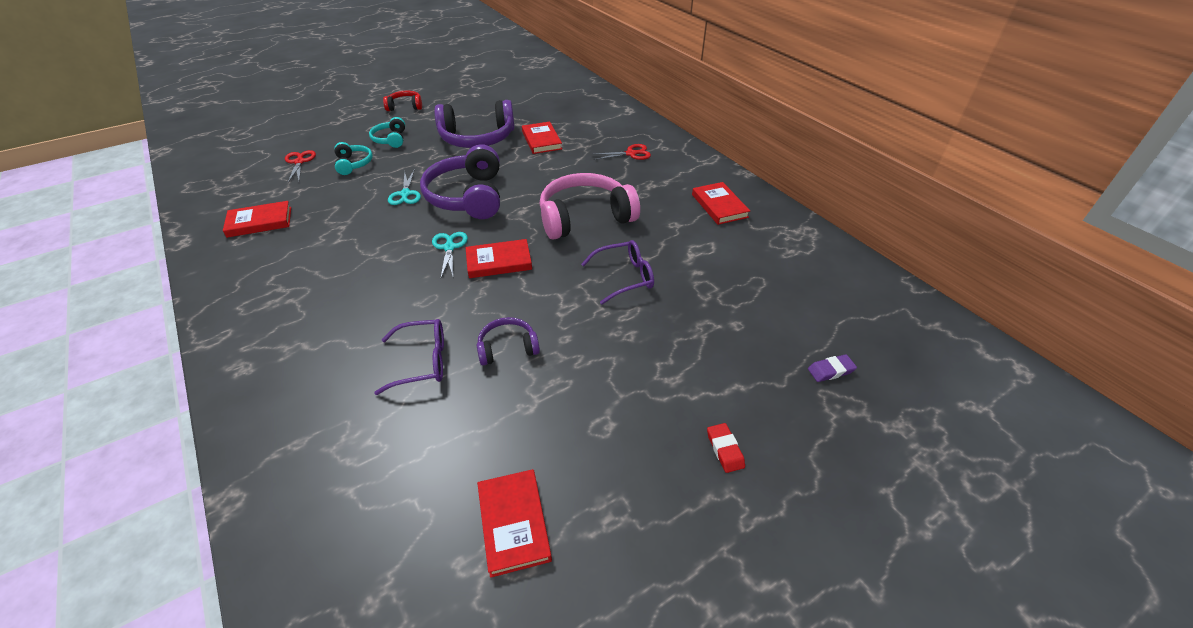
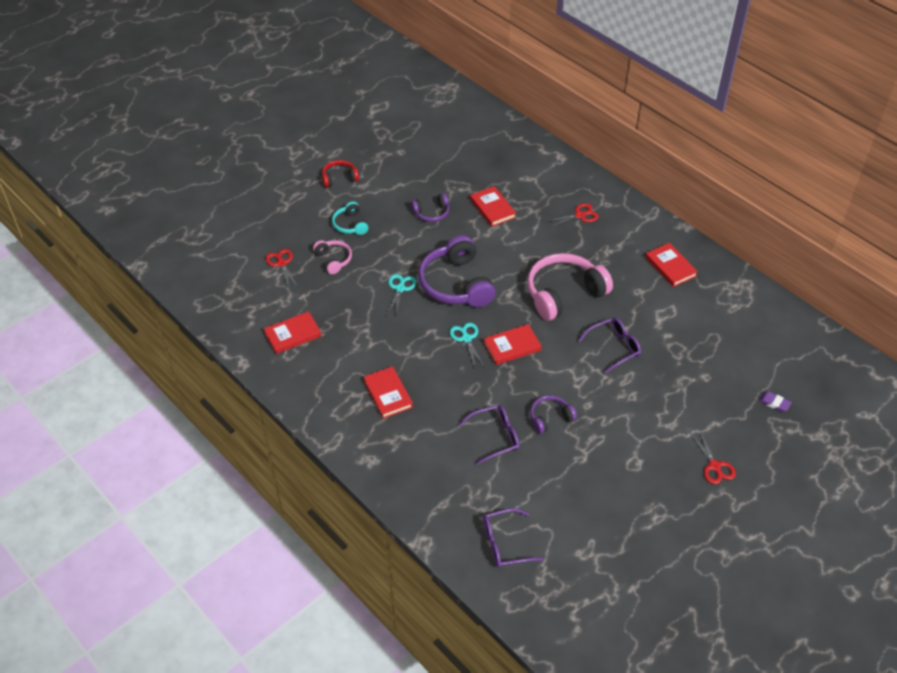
camera: 10 degrees left, 5 degrees up
turquoise headphones [334,142,373,175] -> pink headphones [313,240,352,274]
turquoise scissors [388,169,421,205] -> turquoise scissors turned 150 degrees counterclockwise [387,274,416,315]
purple headphones [434,100,515,148] -> purple headphones [411,193,449,222], size x0.50
red book [477,469,552,578] -> red book moved to [363,366,413,419]
red eraser [707,423,745,473] -> red scissors [690,431,736,484]
purple eraser [808,354,857,382] -> purple eraser turned 60 degrees clockwise [759,391,792,412]
none -> purple glasses [483,508,544,567]

